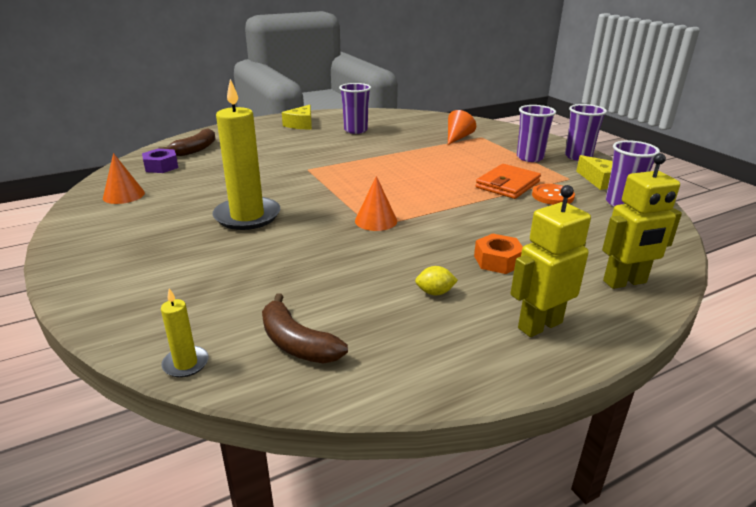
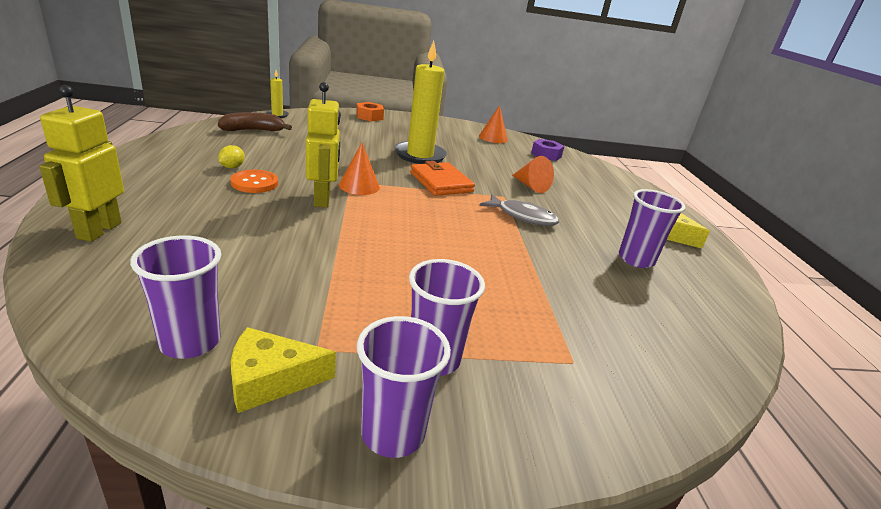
camera: 110 degrees right, 0 degrees up
brown banana [158,128,215,156] -> none
orange cone [448,110,476,145] -> orange cone moved to [512,156,554,193]
orange nut [474,233,523,274] -> orange nut moved to [356,102,384,122]
orange wallet [476,164,541,199] -> orange wallet moved to [410,161,475,196]
yellow robot [510,185,591,337] -> yellow robot moved to [306,82,341,207]
orange button [532,184,575,205] -> orange button moved to [230,170,278,193]
none -> grey fish [479,194,559,226]

